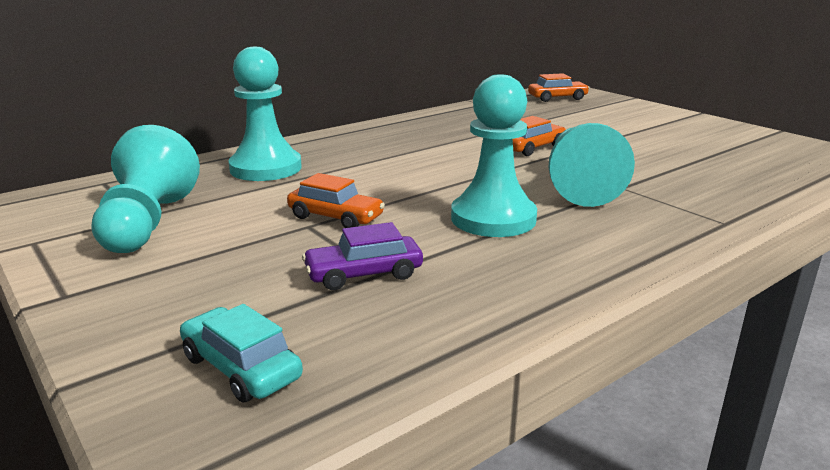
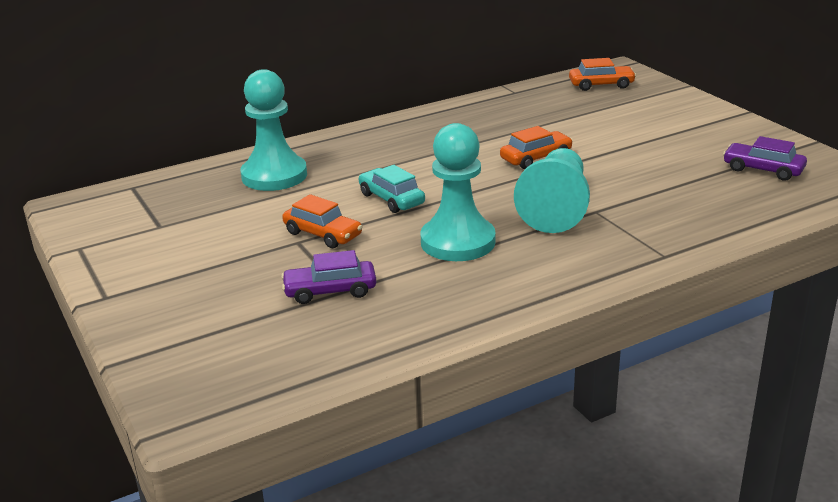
camera: 10 degrees right, 5 degrees up
turquoise pawn [91,125,200,253] -> none
turquoise car [180,304,303,403] -> turquoise car moved to [359,165,425,213]
none -> purple car [723,136,807,181]

